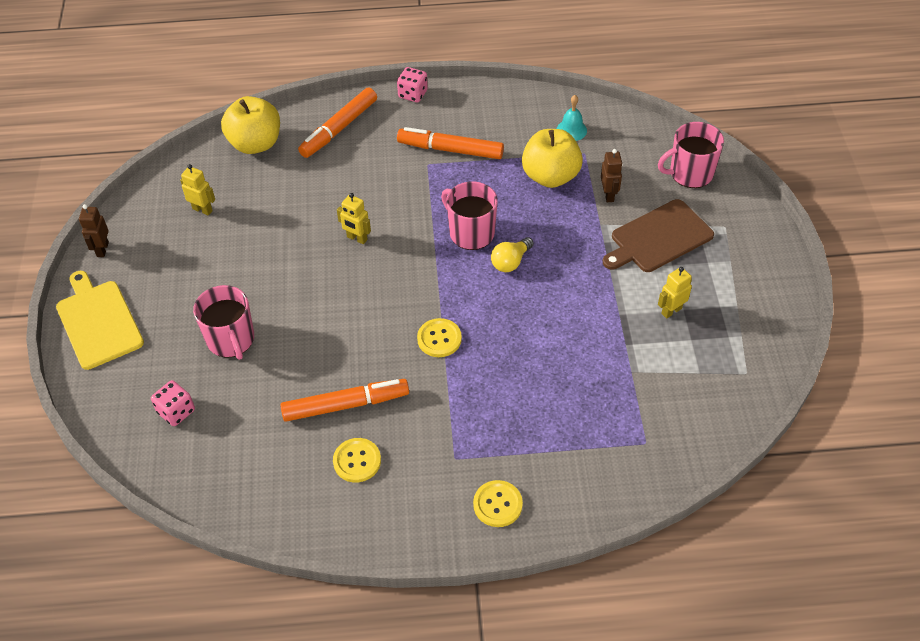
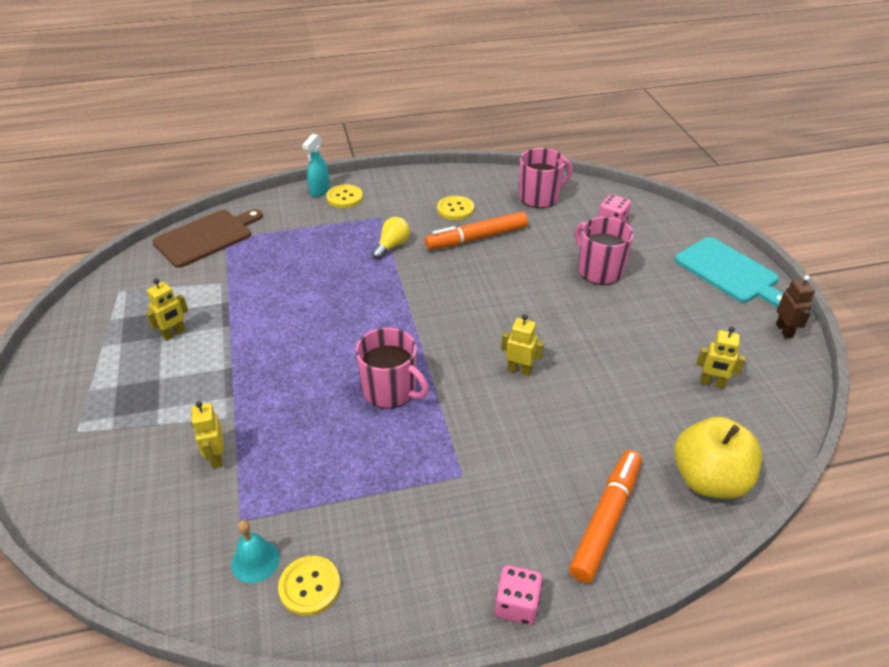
camera: 170 degrees right, 10 degrees down
yellow cutting board [56,271,144,370] -> turquoise cutting board [675,237,783,307]
orange marker [397,127,504,159] -> none
yellow button [417,318,462,357] -> yellow button moved to [278,556,341,616]
yellow light bulb [491,237,534,272] -> yellow light bulb moved to [372,217,410,259]
yellow apple [522,129,583,188] -> none
brown robot [601,149,623,202] -> yellow robot [191,401,224,468]
brown cutting board [603,199,714,272] -> brown cutting board moved to [152,209,263,268]
pink mug [658,122,724,188] -> pink mug moved to [519,148,573,208]
none -> turquoise spray bottle [302,134,330,197]

